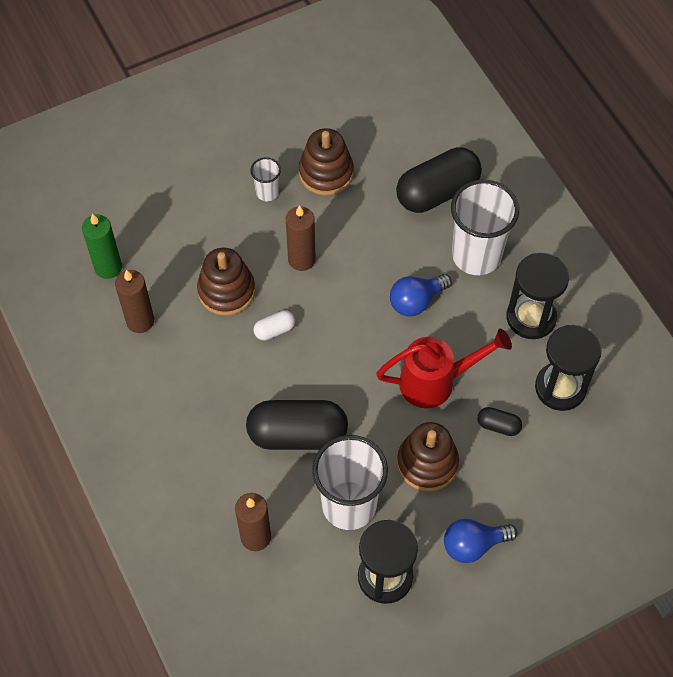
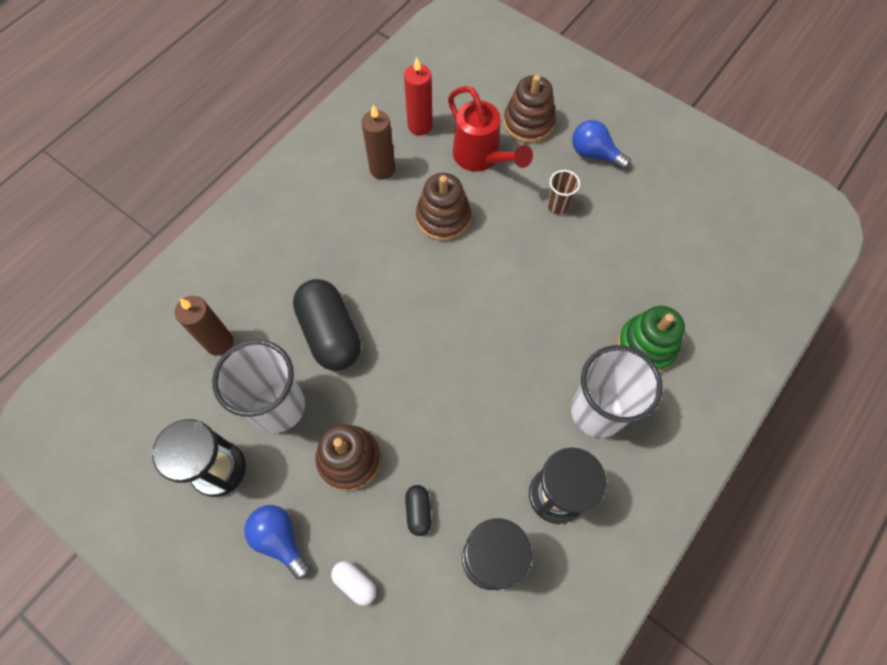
camera: 65 degrees right, 5 degrees up
green candle [82,214,122,279] -> red candle [404,57,433,135]
white cup [250,157,281,201] -> brown cup [547,170,580,215]
white capsule [254,310,295,340] -> white capsule moved to [331,561,376,606]
brown candle [286,205,316,271] -> none
brown stacking toy [299,128,354,195] -> brown stacking toy moved to [504,75,556,143]
red watering can [376,329,512,408] -> red watering can moved to [448,86,533,172]
blue light bulb [390,274,452,316] -> blue light bulb moved to [572,120,631,170]
black capsule [396,147,482,213] -> green stacking toy [618,306,685,372]

